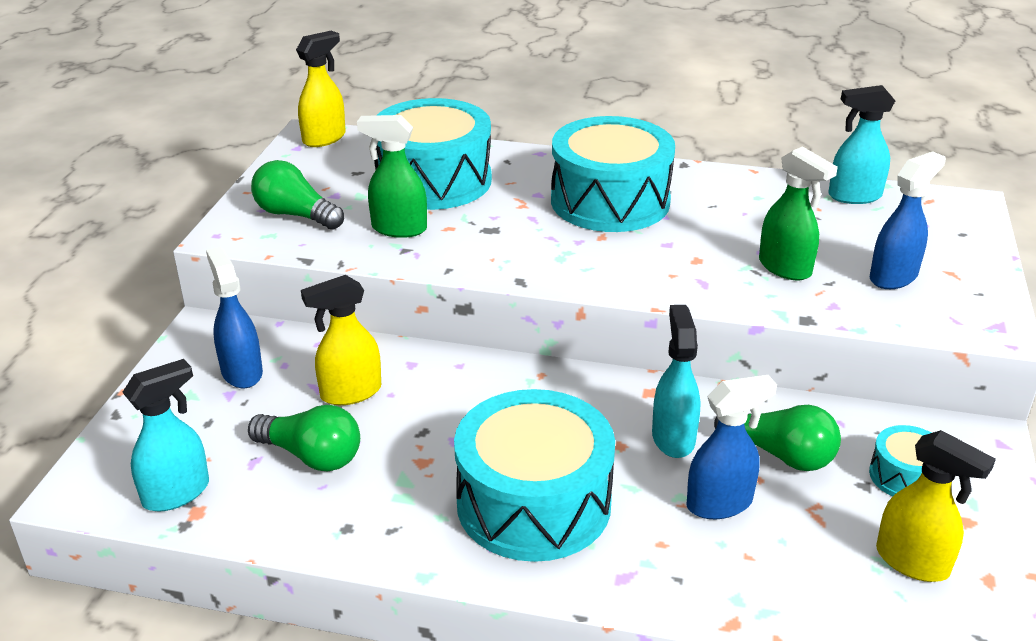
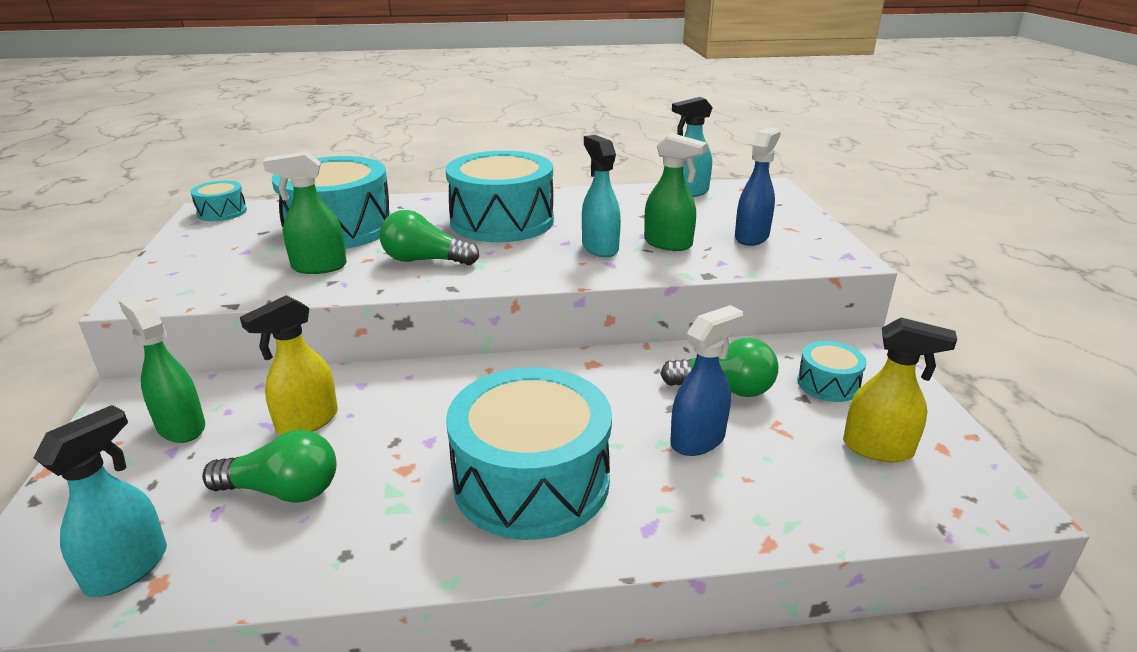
camera: 20 degrees left, 5 degrees down
blue spray bottle [206,247,263,388] -> green spray bottle [118,295,205,443]
green light bulb [251,160,344,230] -> green light bulb moved to [380,210,479,265]
yellow spray bottle [296,31,346,147] -> turquoise drum [190,181,247,221]
turquoise spray bottle [652,305,700,458] -> turquoise spray bottle moved to [582,135,621,257]

